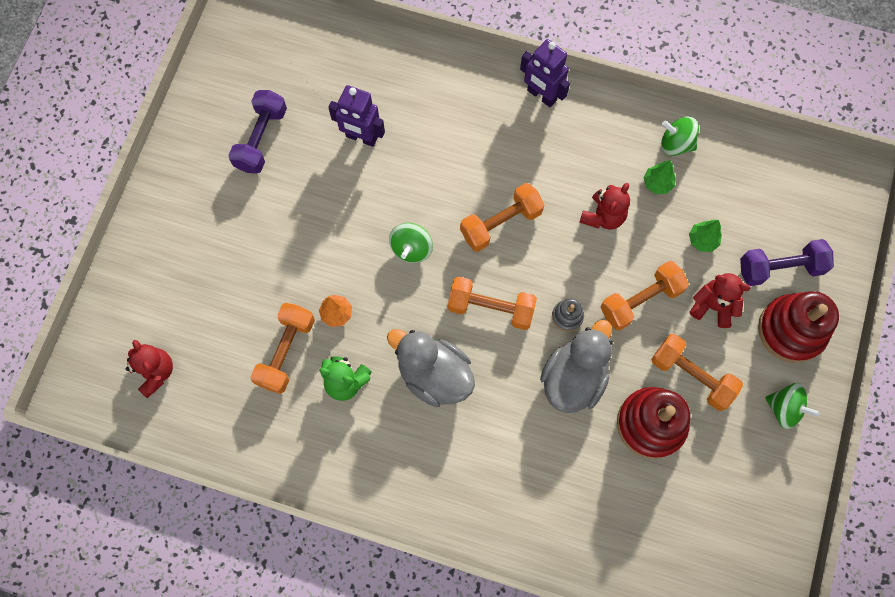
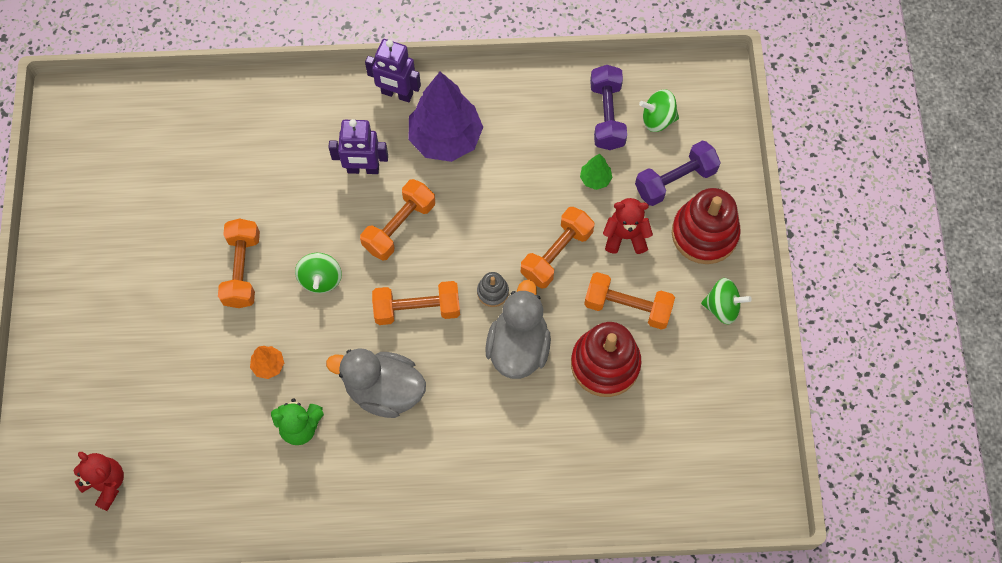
camera: 20 degrees left, 5 degrees down
purple dumbbell [228,90,287,174] -> purple dumbbell moved to [590,65,627,150]
orange dumbbell [251,303,315,394] -> orange dumbbell moved to [218,218,260,308]
purple robot [328,85,385,147] -> purple robot moved to [328,119,388,174]
red teddy bear [579,183,630,230] -> none
green tree [644,160,676,194] -> none
green spinning top [661,117,699,156] -> green spinning top moved to [639,89,679,132]
none -> purple tree [408,72,483,162]

